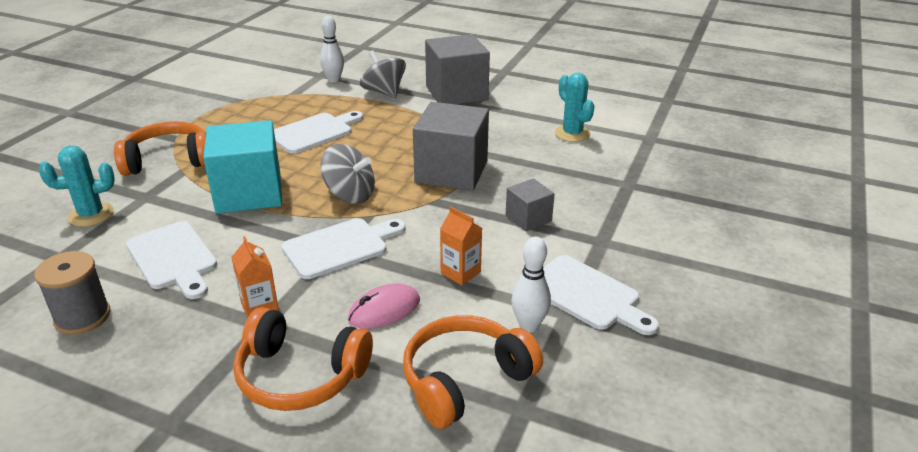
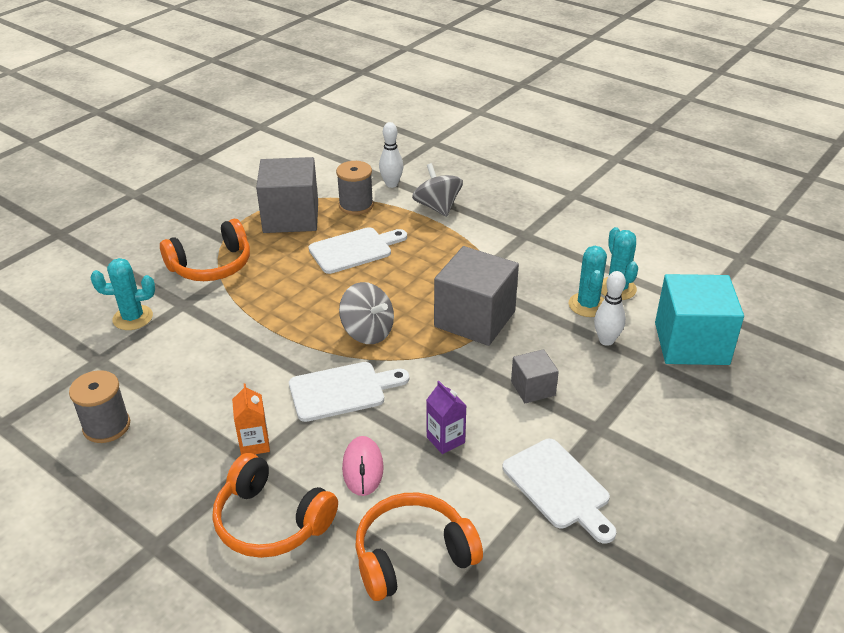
camera: 15 degrees right, 5 degrees up
orange headphones [114,121,206,176] -> orange headphones turned 150 degrees clockwise [160,219,250,281]
white cutting board [126,221,217,299] -> none
turquoise cube [203,120,282,213] -> turquoise cube moved to [655,274,744,365]
pink mouse [348,283,420,329] -> pink mouse turned 75 degrees counterclockwise [342,436,384,496]
grey cube [425,34,490,104] -> grey cube moved to [256,157,318,233]
orange carton [440,206,482,285] -> purple carton [426,381,467,454]
white bowling pin [511,237,551,332] -> white bowling pin moved to [594,271,626,346]
none -> grey spool [336,161,374,215]
none -> turquoise cactus [569,246,607,317]

